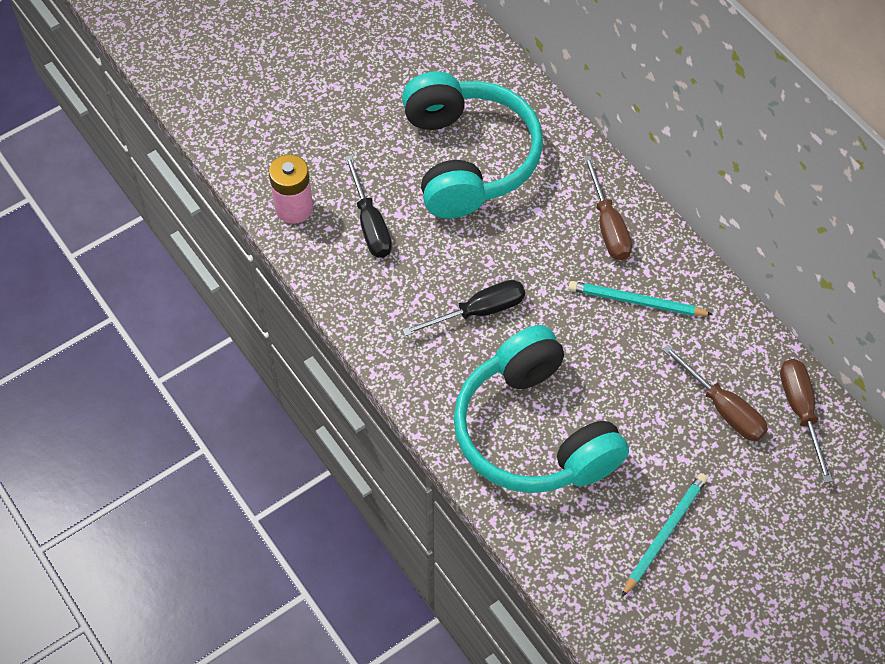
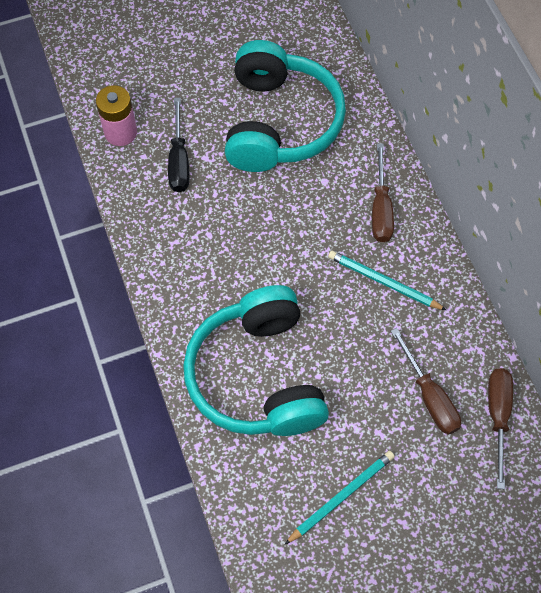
camera: 15 degrees right, 5 degrees up
black screwdriver [402,280,525,336] -> none

